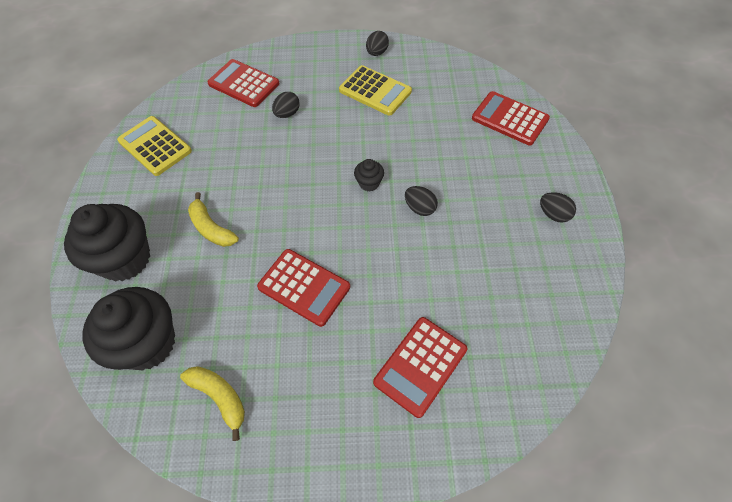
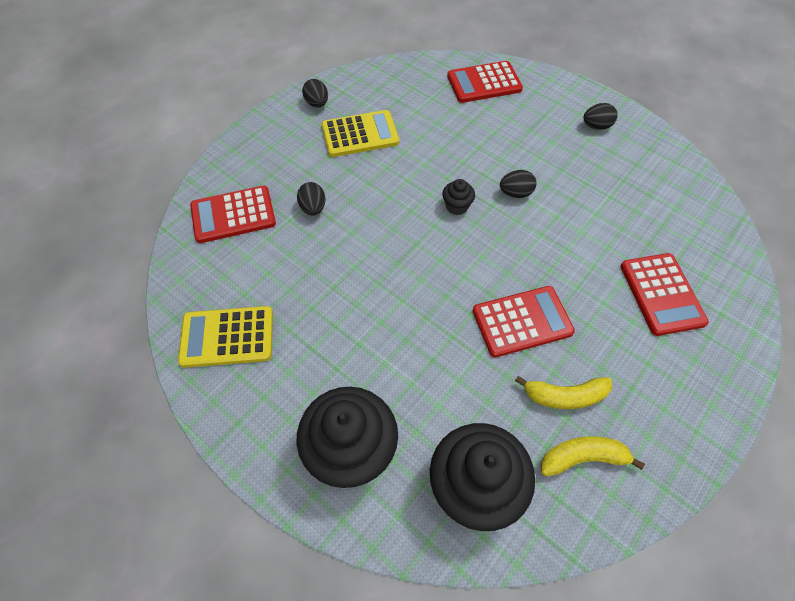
camera: 50 degrees left, 0 degrees up
yellow banana [188,192,239,247] -> yellow banana moved to [515,376,612,409]

